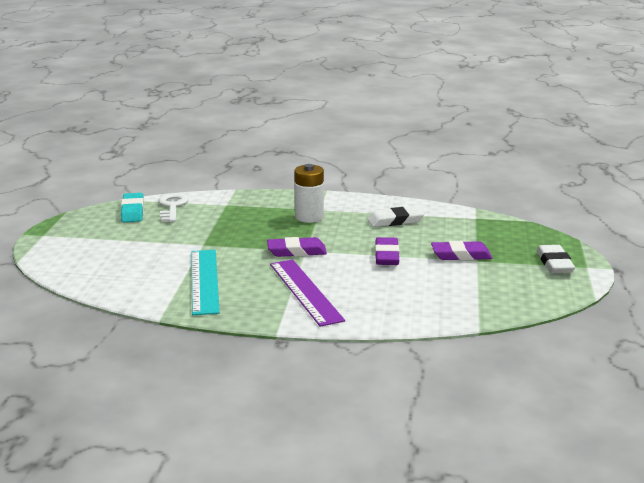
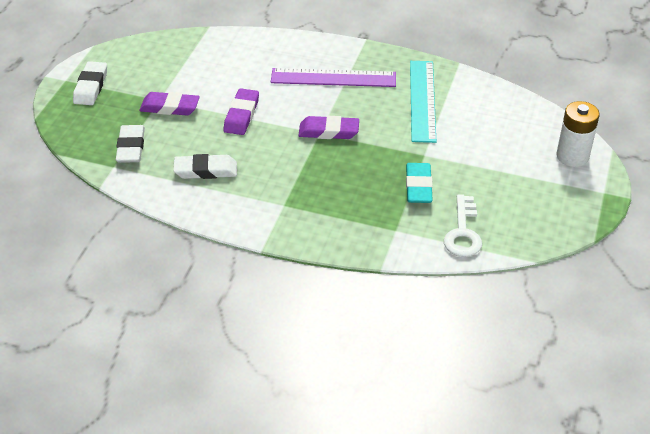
camera: 170 degrees left, 20 degrees up
turquoise eraser [121,193,144,222] -> turquoise eraser moved to [406,163,433,203]
purple ruler [270,259,345,327] -> purple ruler turned 75 degrees counterclockwise [271,68,396,87]
white battery [294,164,324,223] -> white battery moved to [556,101,600,167]
none -> white eraser [116,125,145,163]

